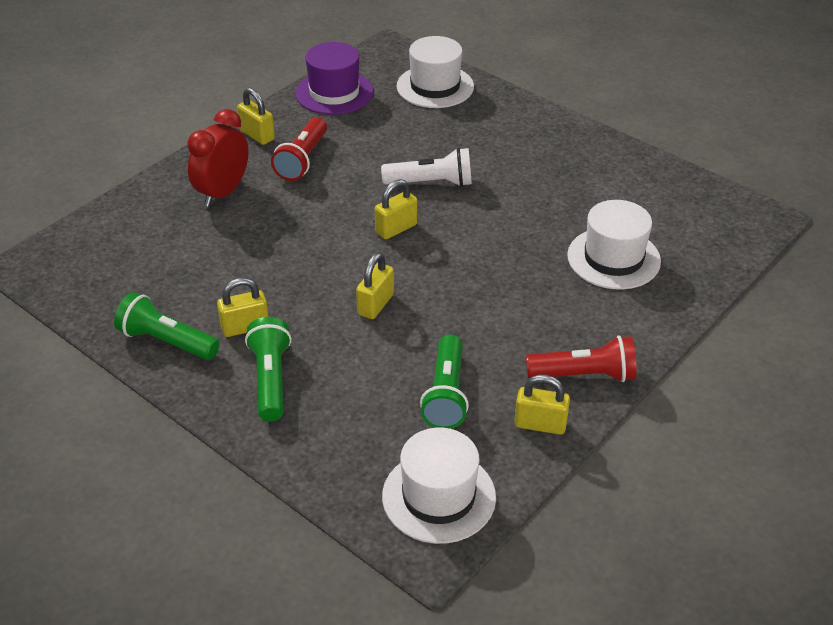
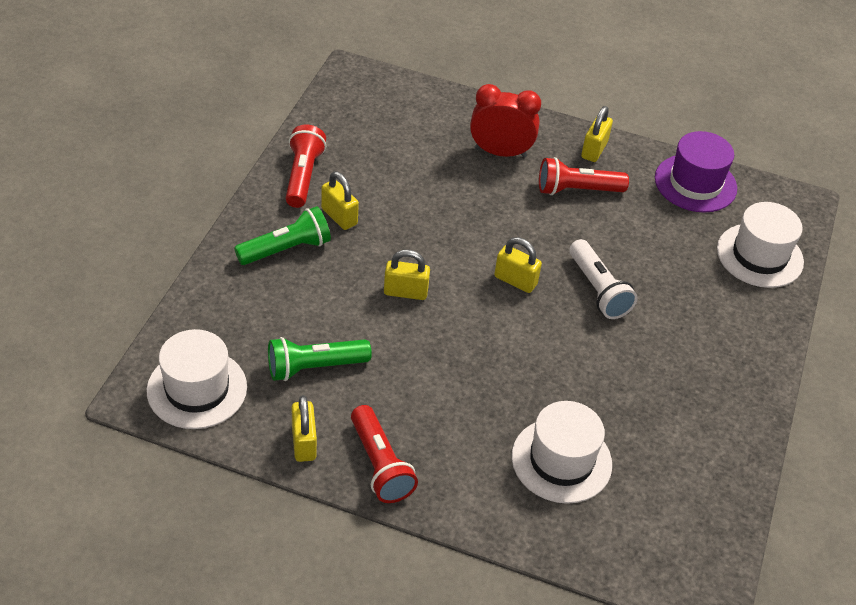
camera: 65 degrees right, 5 degrees up
green flashlight [114,292,220,360] -> red flashlight [286,124,326,208]

